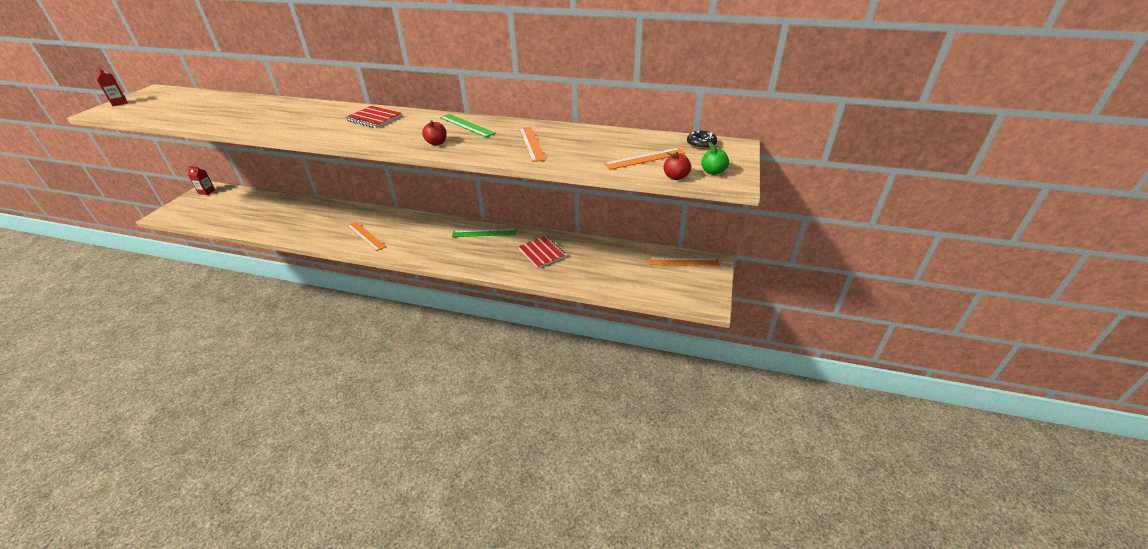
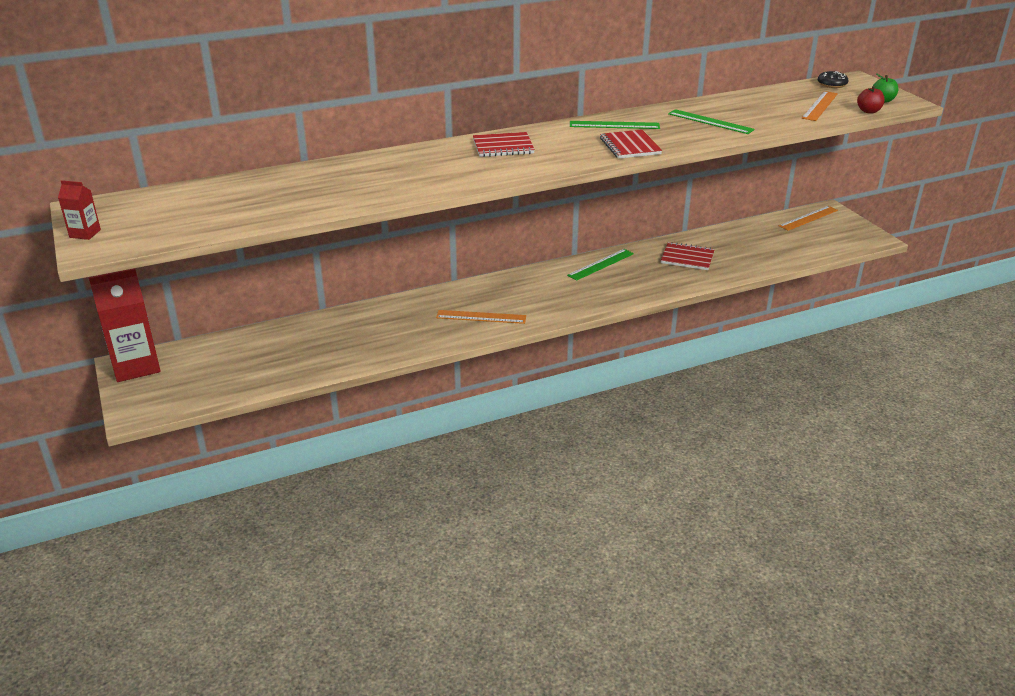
camera: 40 degrees left, 5 degrees down
red carton [188,166,215,195] -> red carton [89,268,161,382], size x2.19
red apple [422,120,447,146] -> red notebook [600,130,662,159]
orange ruler [519,127,546,162] -> green ruler [668,109,755,134]

